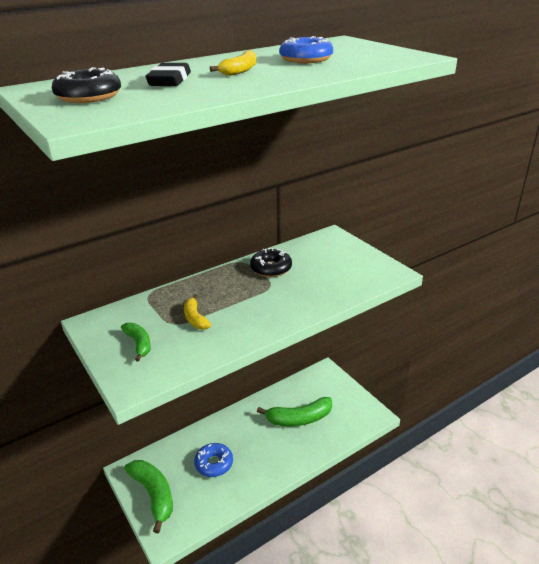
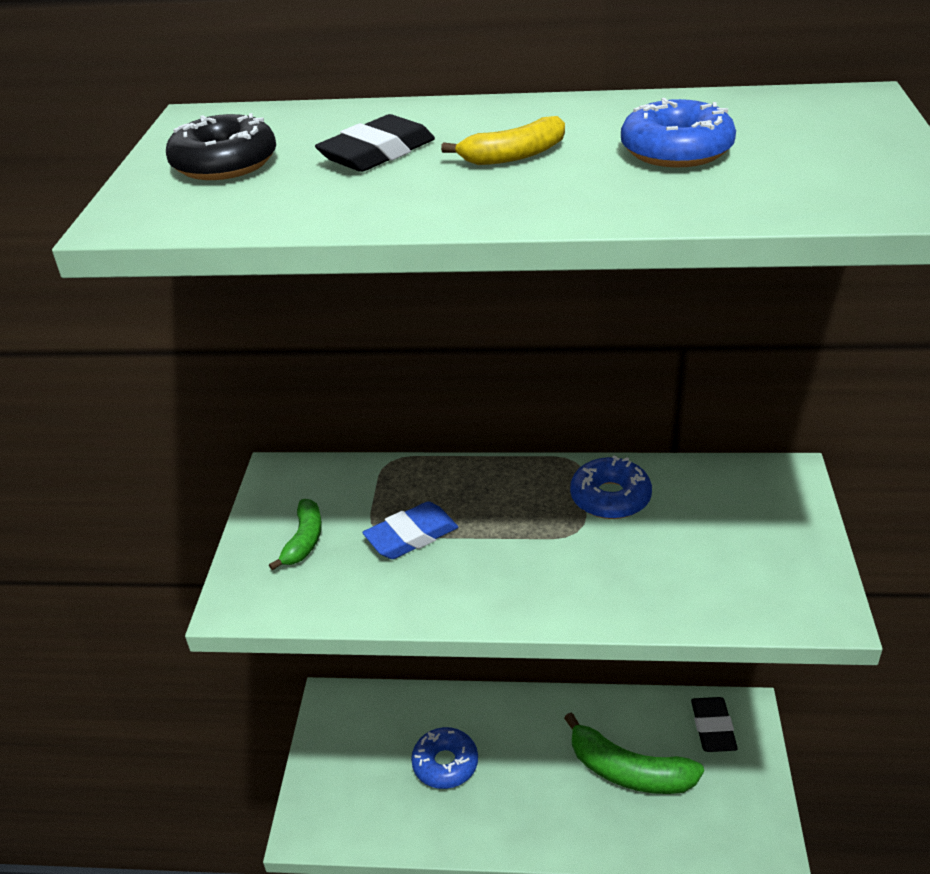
camera: 40 degrees right, 5 degrees up
green banana [124,460,173,533] -> none
yellow banana [184,295,211,330] -> blue eraser [362,501,458,559]
black donut [250,248,292,277] -> blue donut [570,455,652,519]
none -> black eraser [691,697,738,752]

